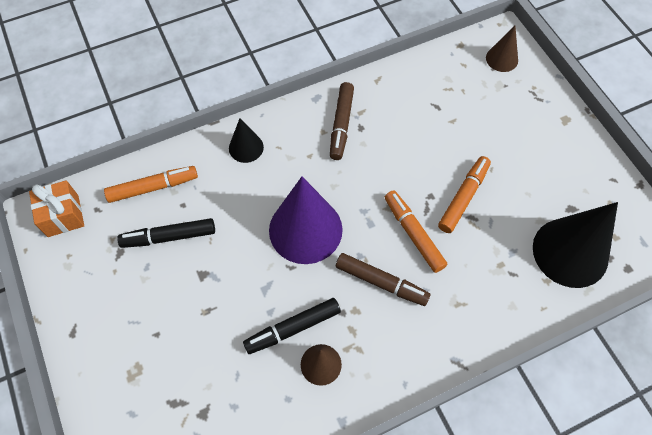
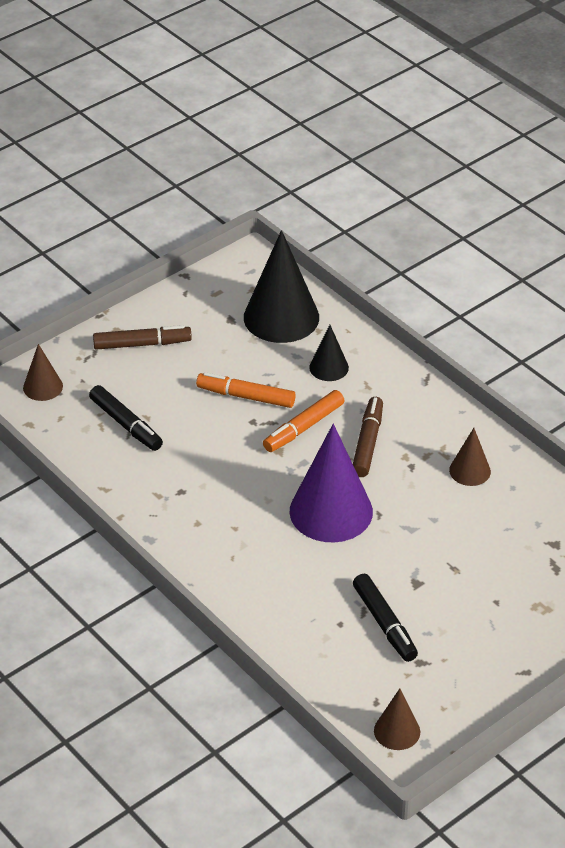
camera: 105 degrees left, 20 degrees down
orange gift [29,180,84,237] -> brown cone [374,689,420,750]
orange marker [104,166,198,203] -> none
black cone [229,118,264,163] -> black cone moved to [309,325,349,381]
black marker [243,298,341,354] -> black marker moved to [89,385,163,451]
brown marker [330,82,354,160] -> brown marker moved to [93,325,192,350]

